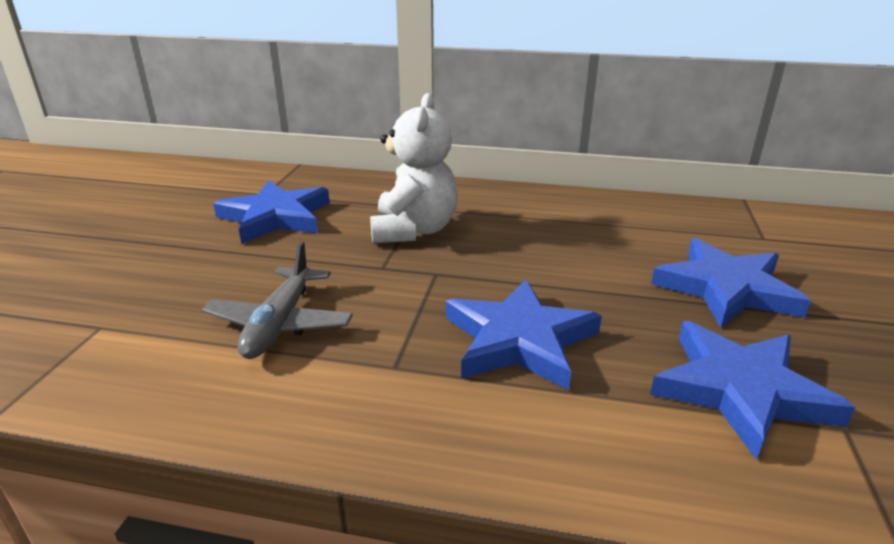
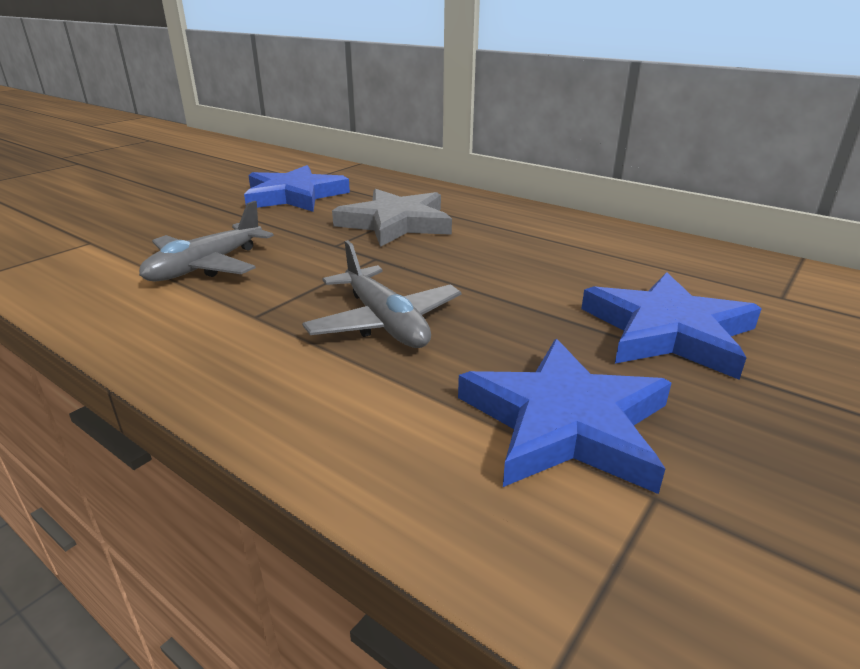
camera: 25 degrees right, 0 degrees up
white teddy bear [370,93,458,243] -> grey star [332,189,452,247]
blue star [446,279,602,390] -> grey plane [302,240,461,348]

